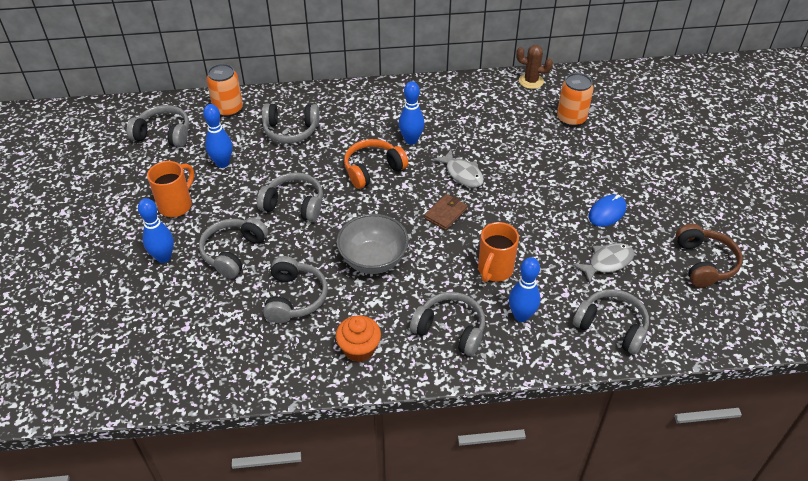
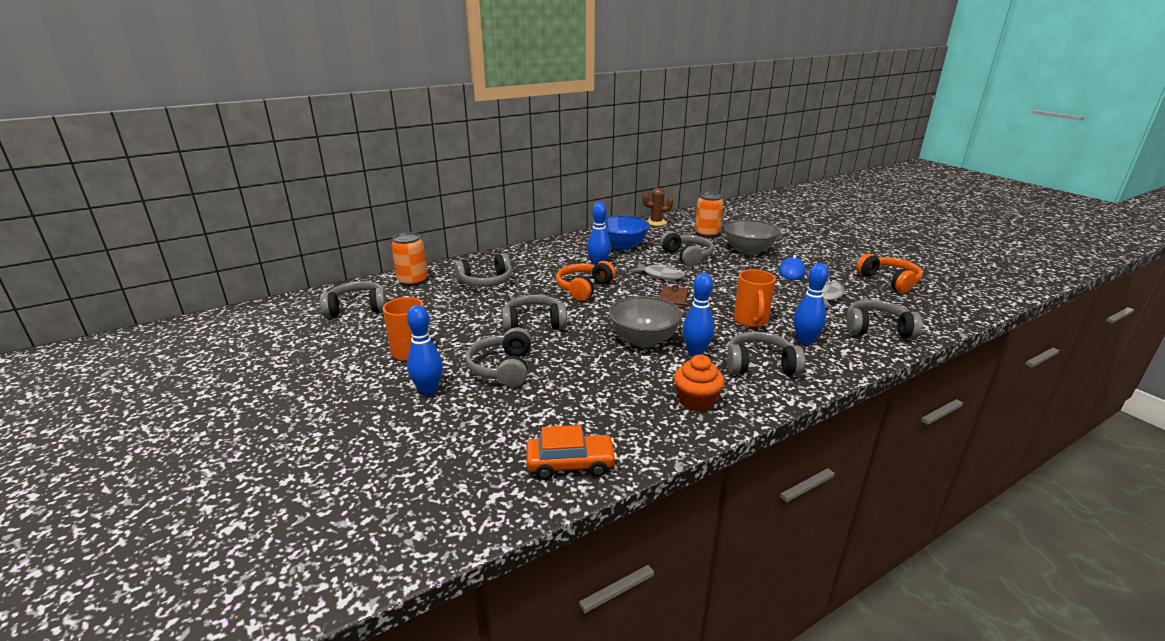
camera: 25 degrees left, 20 degrees down
blue bowling pin [203,104,233,168] -> blue bowling pin moved to [683,273,714,356]
grey headphones [263,256,328,323] -> grey headphones moved to [660,231,714,267]
brown headphones [676,224,743,288] -> orange headphones [856,254,923,293]
none -> orange car [526,425,617,480]
none -> blue bowl [604,215,650,250]
none -> grey bowl [724,219,780,255]

